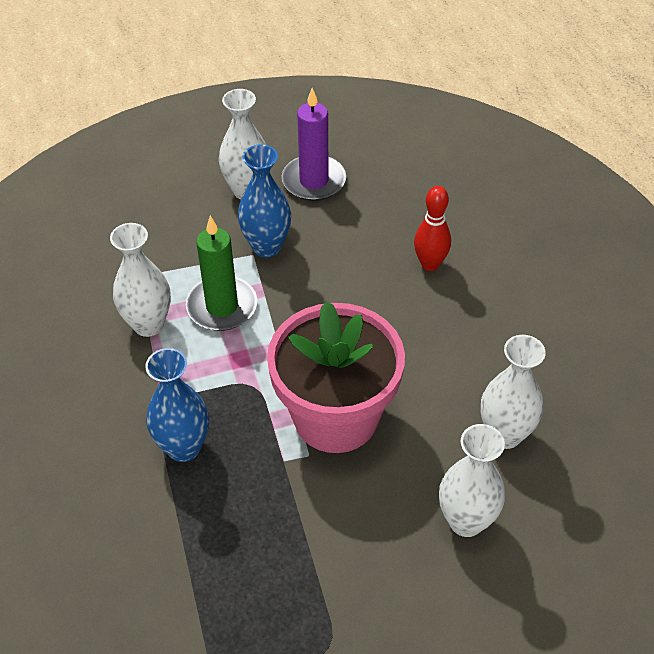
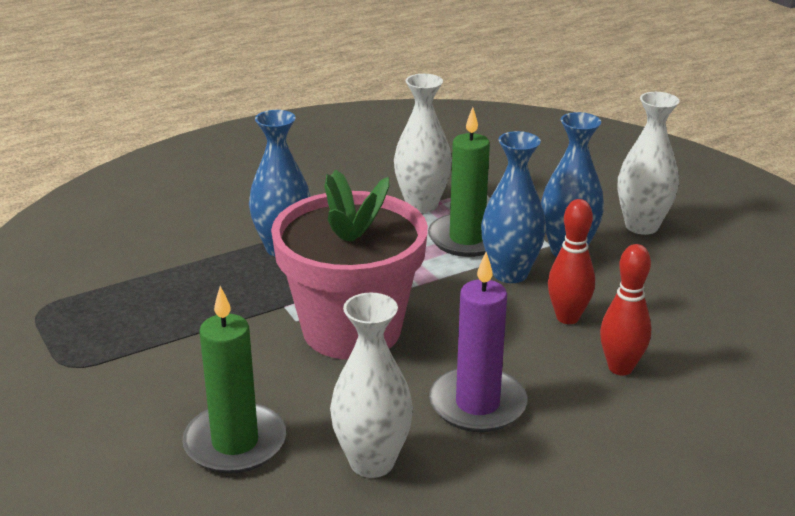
camera: 75 degrees right, 20 degrees down
purple candle [282,88,346,201] -> purple candle moved to [429,252,527,432]
white vase [439,424,505,537] -> green candle [182,286,286,474]
none -> blue vase [481,131,546,283]
none -> red bowling pin [548,199,595,324]

